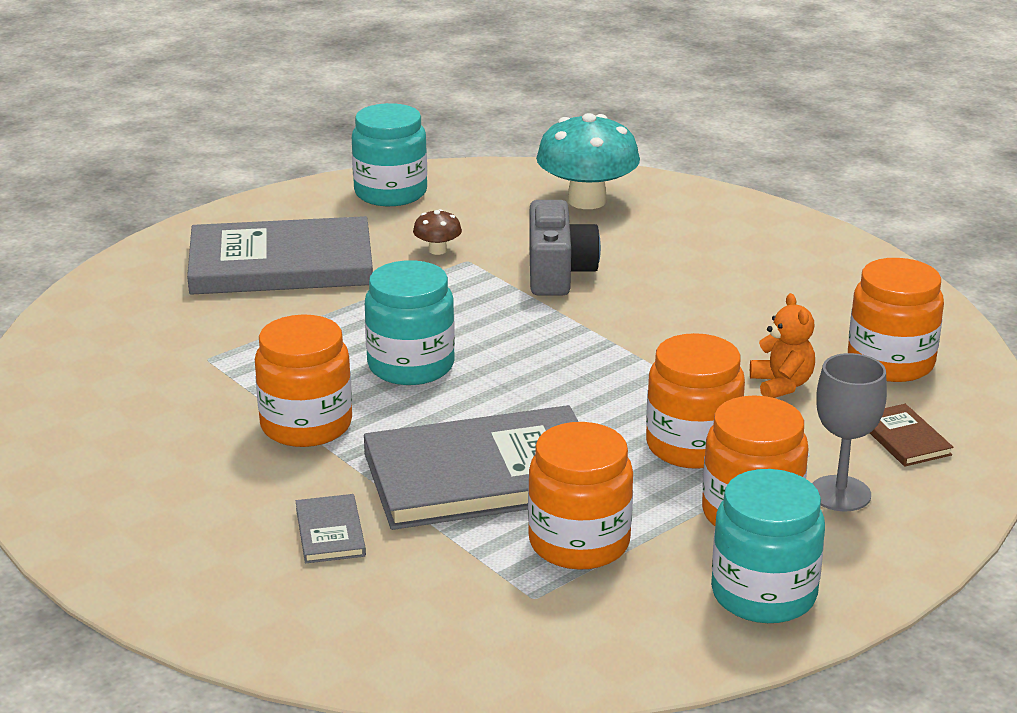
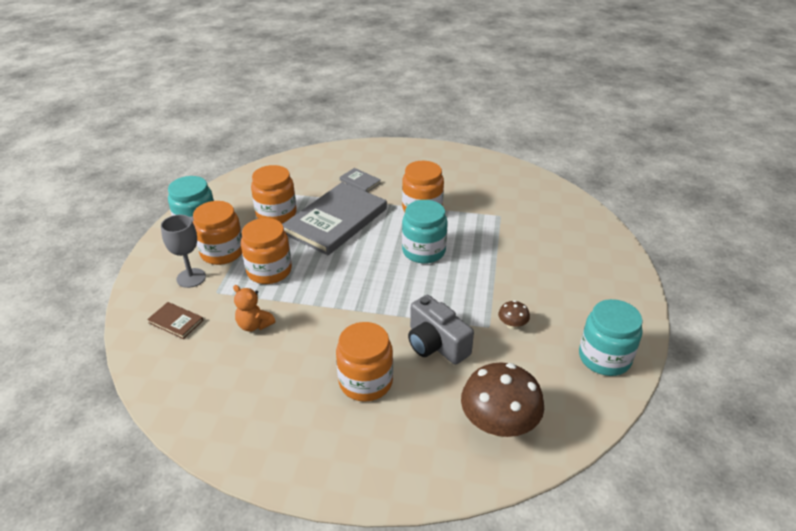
camera: 140 degrees right, 10 degrees up
grey book [187,216,373,295] -> none
turquoise mushroom [536,113,640,209] -> brown mushroom [461,362,544,437]
orange jar [848,258,944,382] -> orange jar moved to [336,322,393,402]

